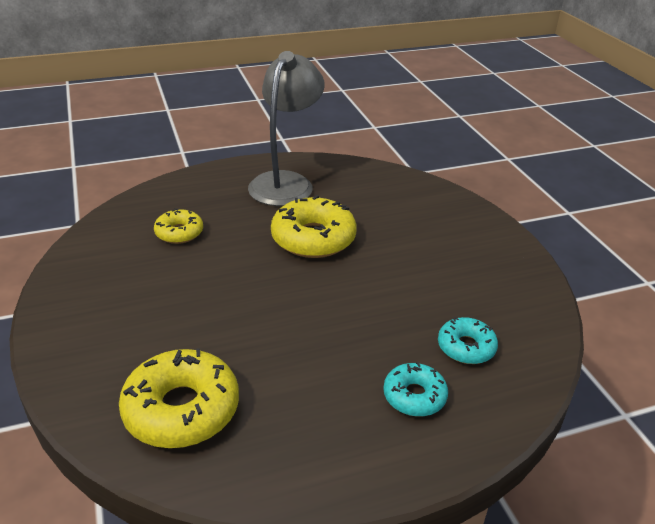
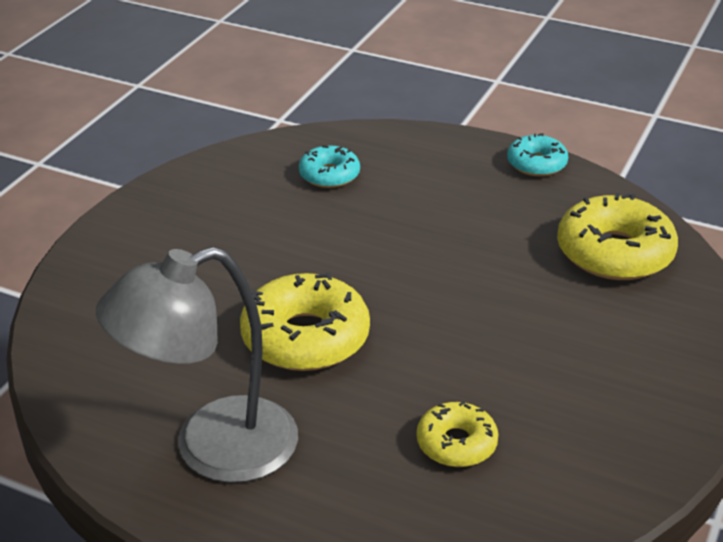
camera: 135 degrees left, 0 degrees up
turquoise donut [383,362,448,417] -> turquoise donut moved to [507,133,568,176]

